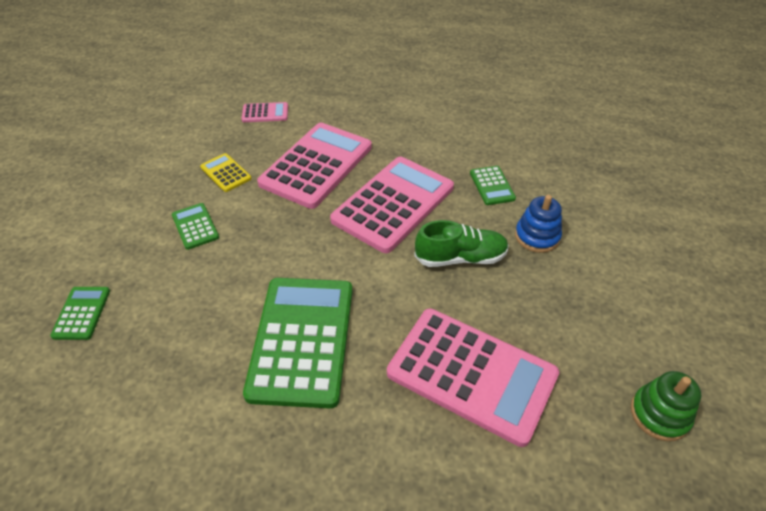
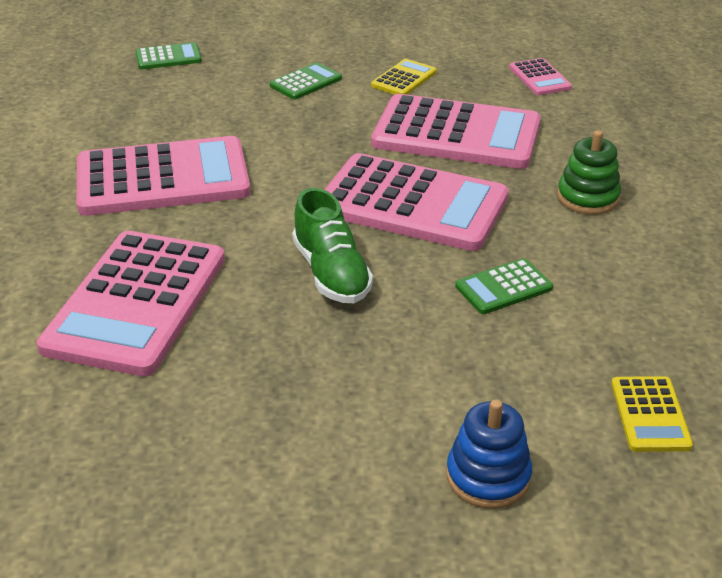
camera: 75 degrees right, 10 degrees down
green calculator [243,278,353,409] -> pink calculator [77,136,251,216]
blue stacking toy [515,195,562,253] -> blue stacking toy moved to [446,400,532,509]
green stacking toy [631,371,701,441] -> green stacking toy moved to [557,131,621,215]
none -> yellow calculator [611,376,693,452]

